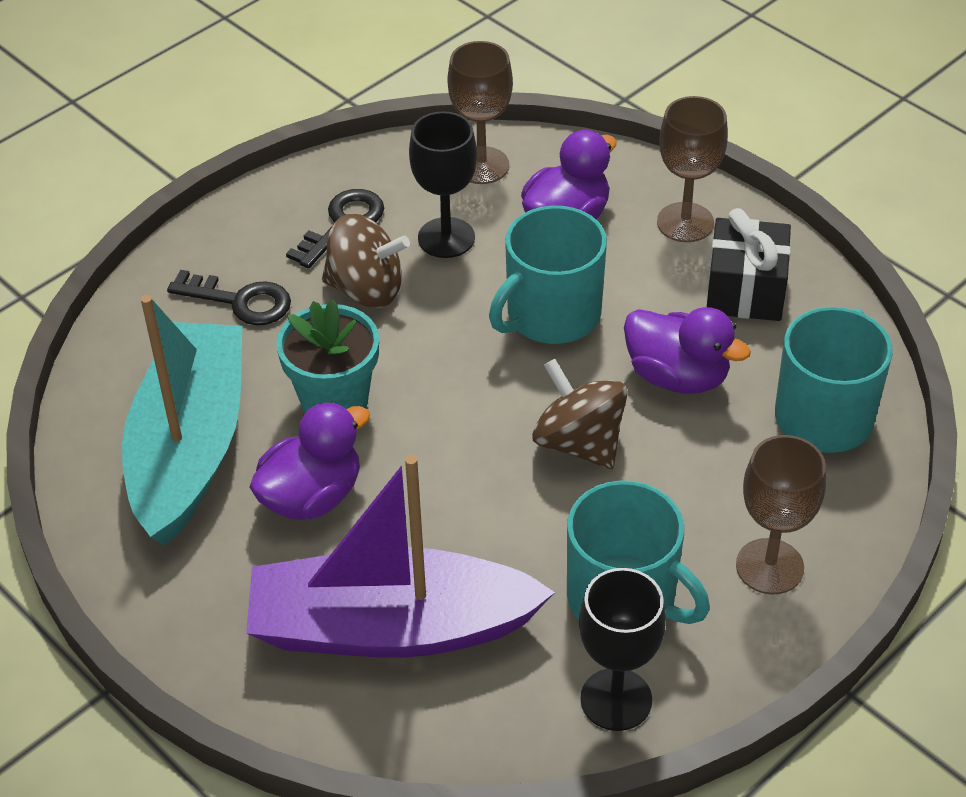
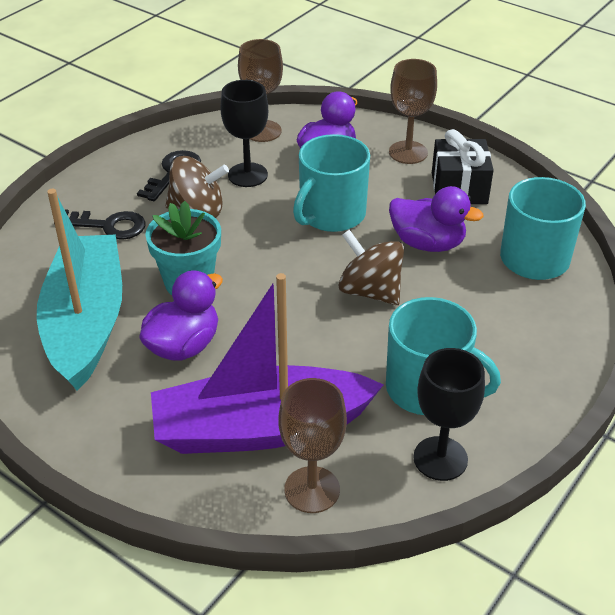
camera: 10 degrees left, 5 degrees down
brown goblet [736,435,826,595] -> brown goblet moved to [278,378,347,513]

